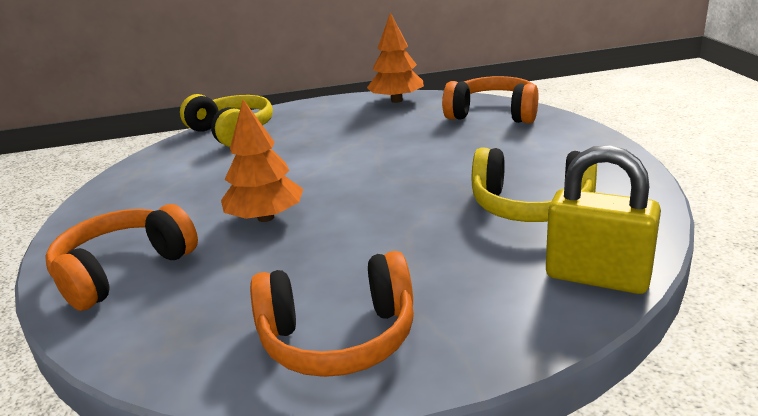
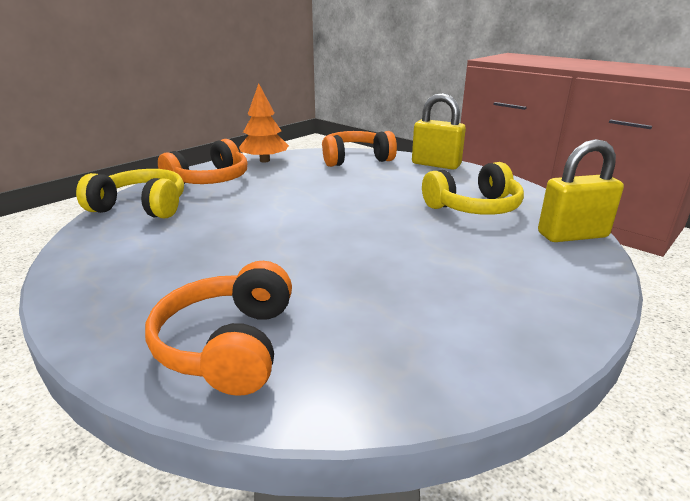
camera: 40 degrees left, 0 degrees up
orange tree [221,100,303,222] -> none
orange headphones [250,251,414,377] -> orange headphones moved to [158,139,247,184]
none -> yellow padlock [412,93,466,170]

